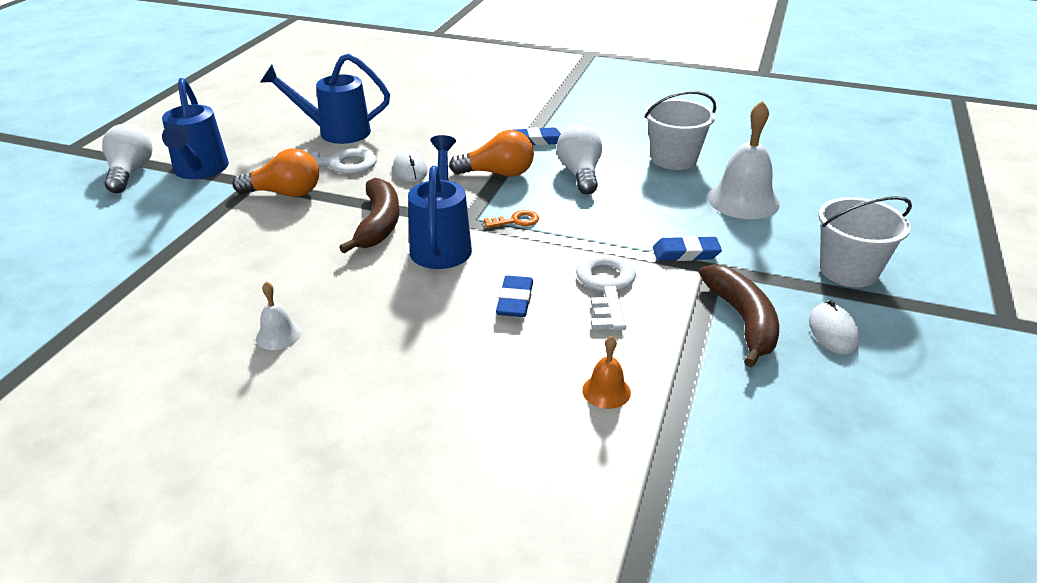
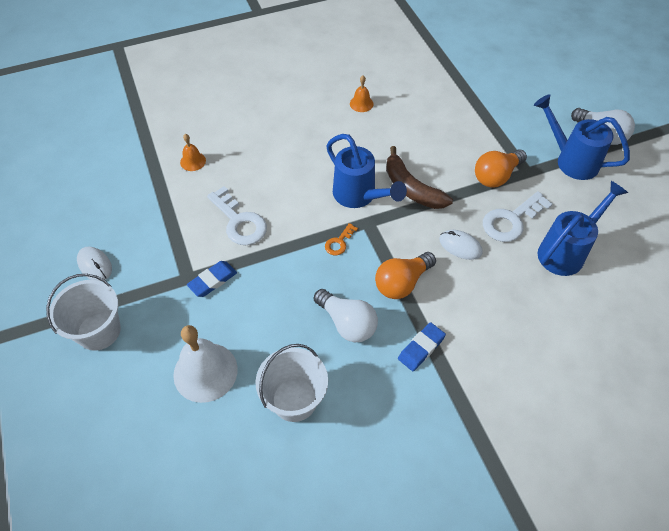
camera: 140 degrees right, 20 degrees up
white bell [256,282,301,350] -> orange bell [350,75,374,112]
blue eraser [496,275,533,317] -> none
brown banana [699,264,779,367] -> none

